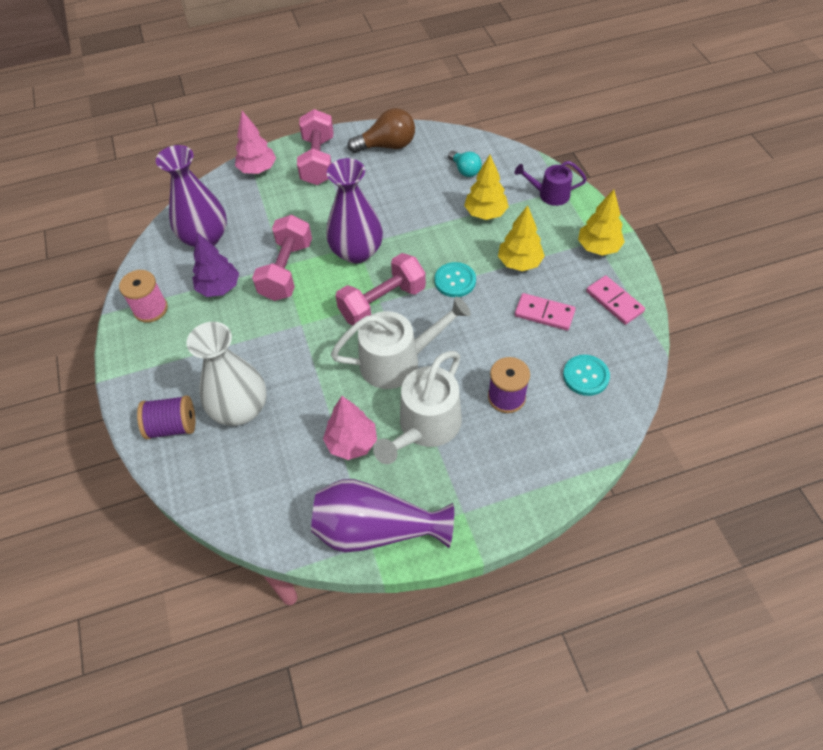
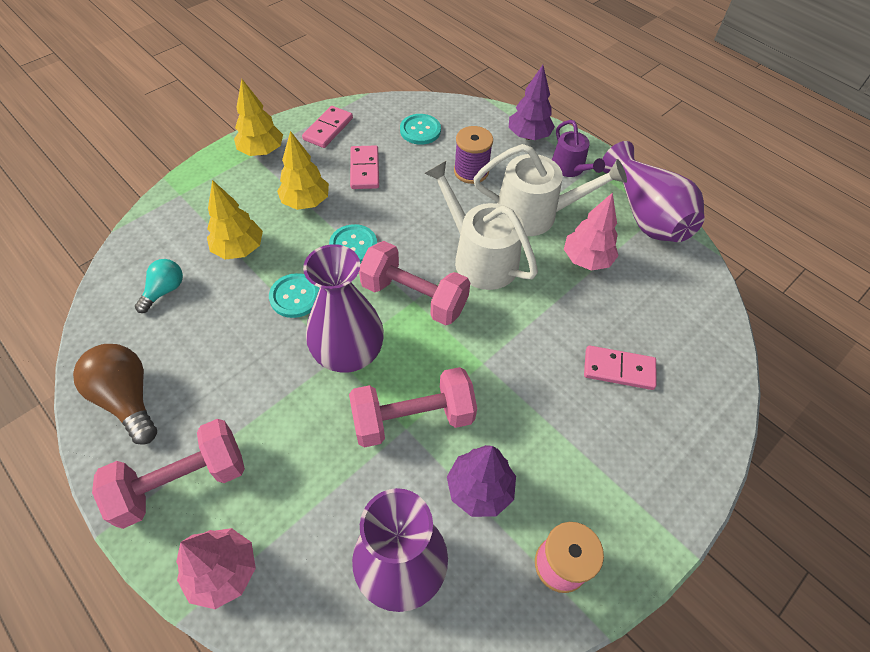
camera: 120 degrees left, 0 degrees up
purple spool [137,395,195,439] -> none
white vase [187,322,267,426] -> pink domino [584,345,656,390]
purple watering can [514,161,587,206] -> purple watering can moved to [552,120,605,177]
none -> turquoise button [269,273,320,318]
none -> purple tree [509,65,555,140]

